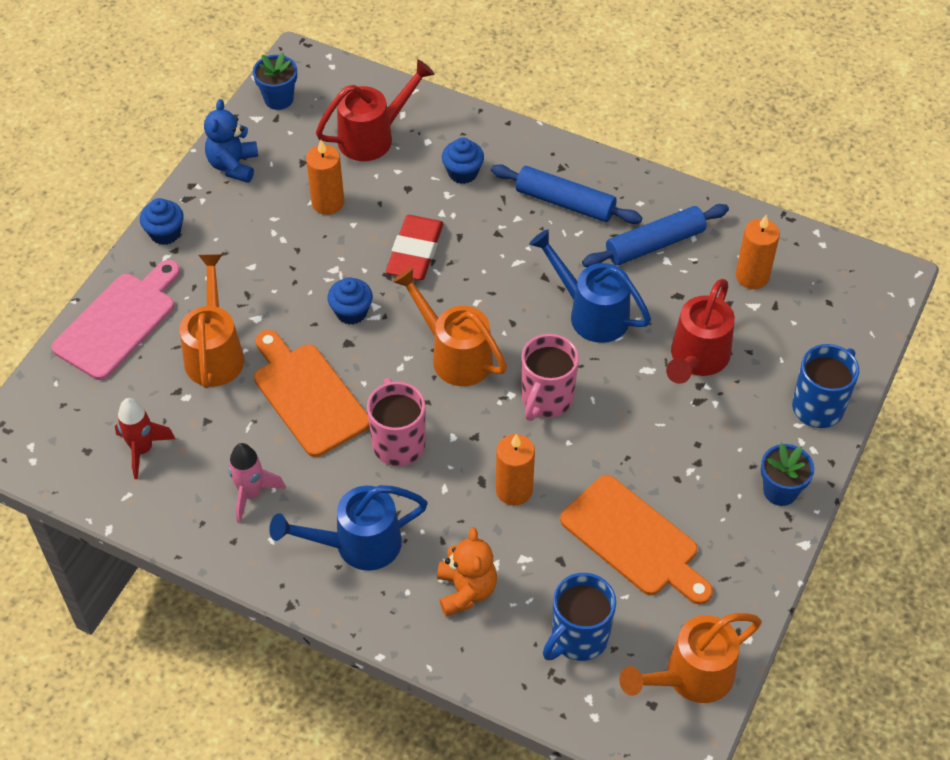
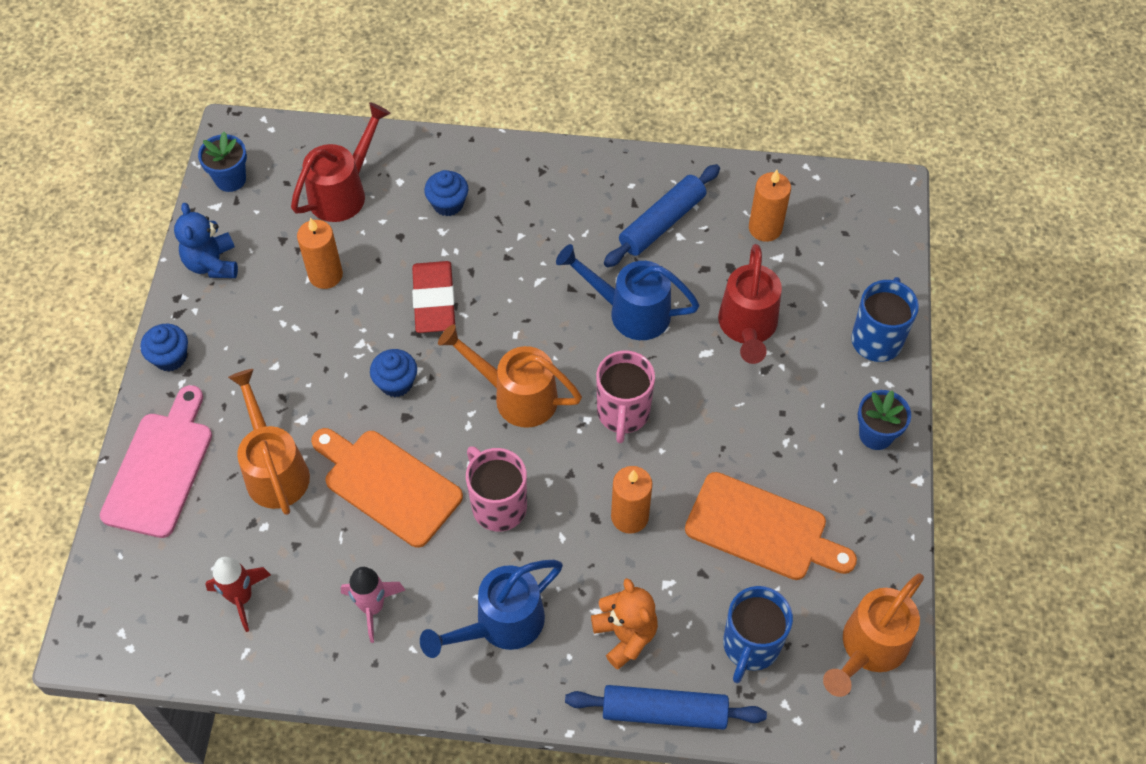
camera: 20 degrees left, 5 degrees up
blue rolling pin [491,164,642,224] -> blue rolling pin moved to [565,685,767,730]

